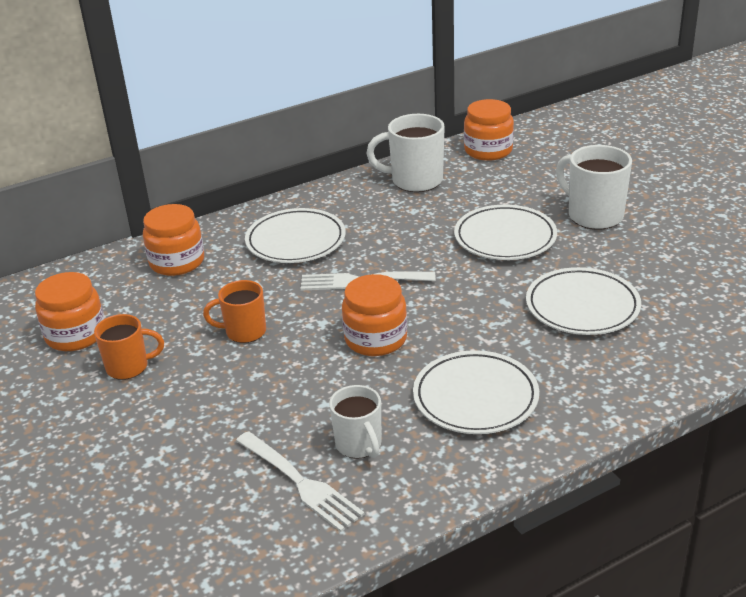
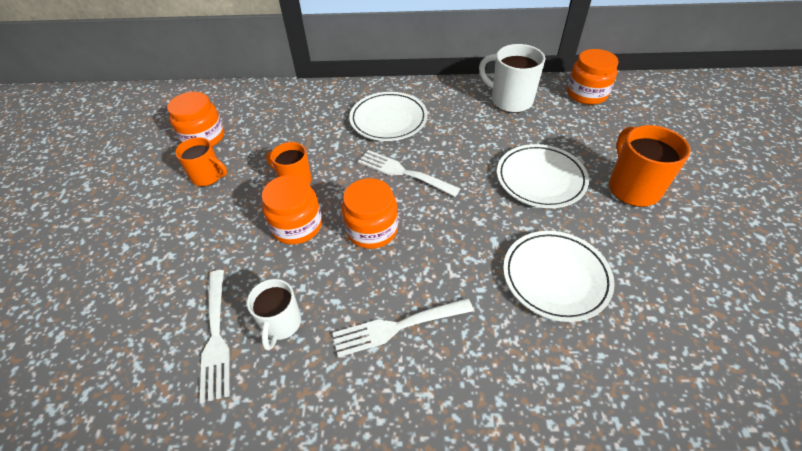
camera: 30 degrees right, 15 degrees up
orange jar [143,204,204,276] -> orange jar moved to [262,175,322,244]
white plate [413,350,539,434] -> white fork [333,298,474,357]
white mug [556,145,632,230] -> orange mug [609,125,690,207]

